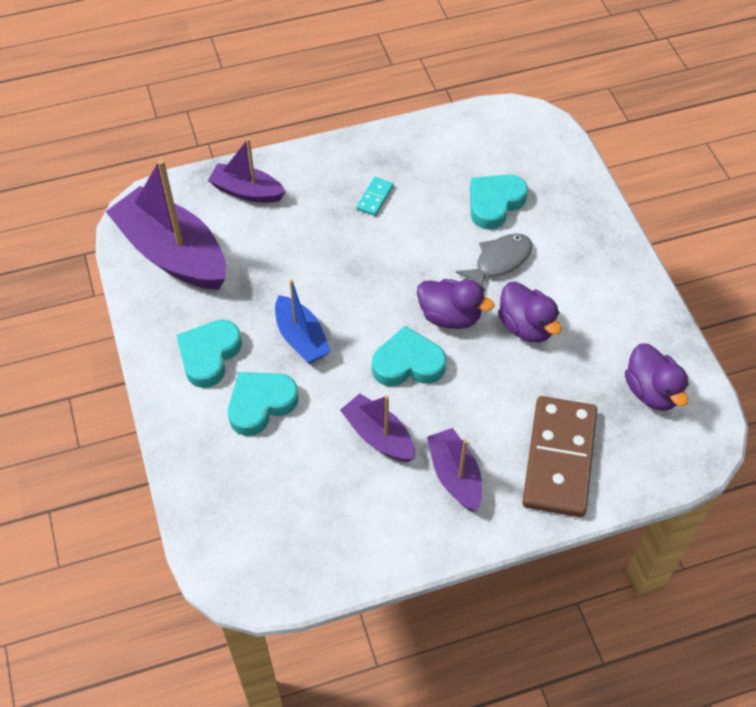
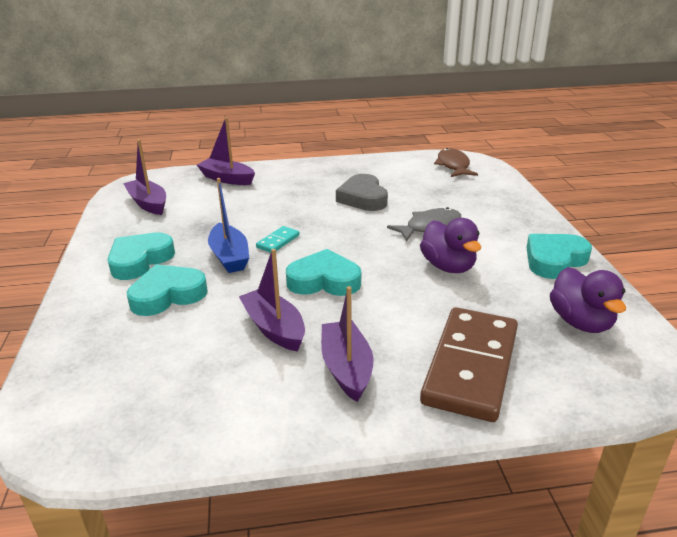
camera: 10 degrees right, 25 degrees down
purple boat [105,159,226,290] -> purple boat [123,139,166,215], size x0.55
turquoise domino [356,177,394,216] -> turquoise domino moved to [256,226,300,253]
purple duck [417,279,494,329] -> none
turquoise heart [470,175,528,230] -> turquoise heart moved to [526,234,592,279]
none -> grey heart [336,174,388,211]
none -> brown fish [434,148,478,177]

